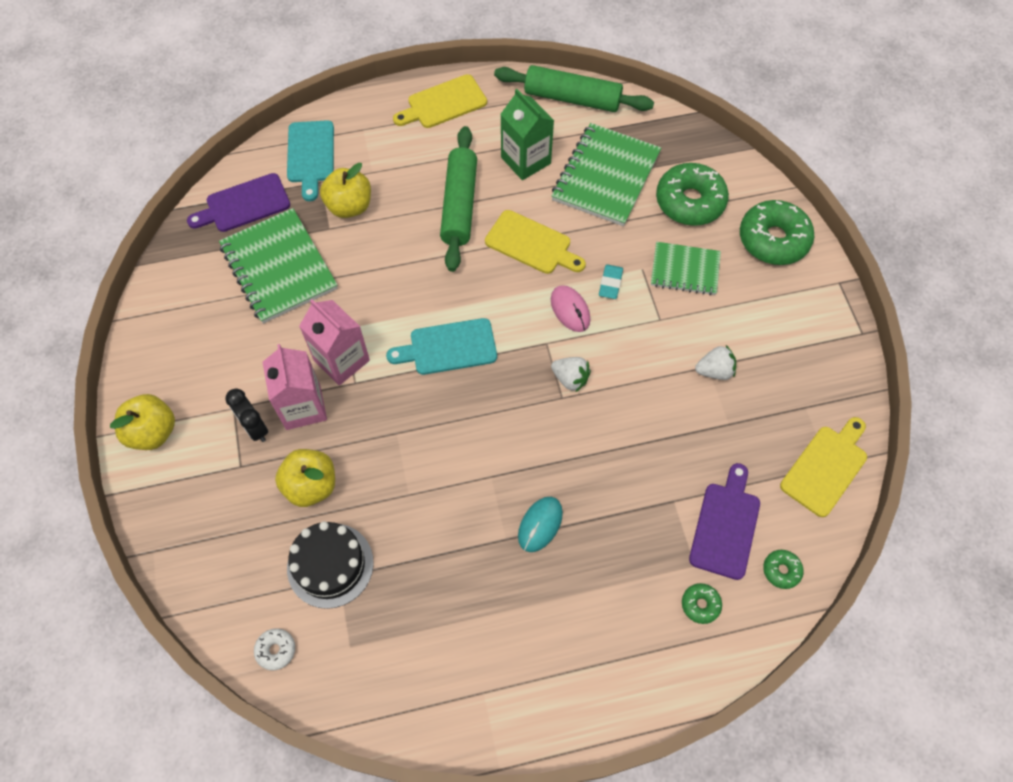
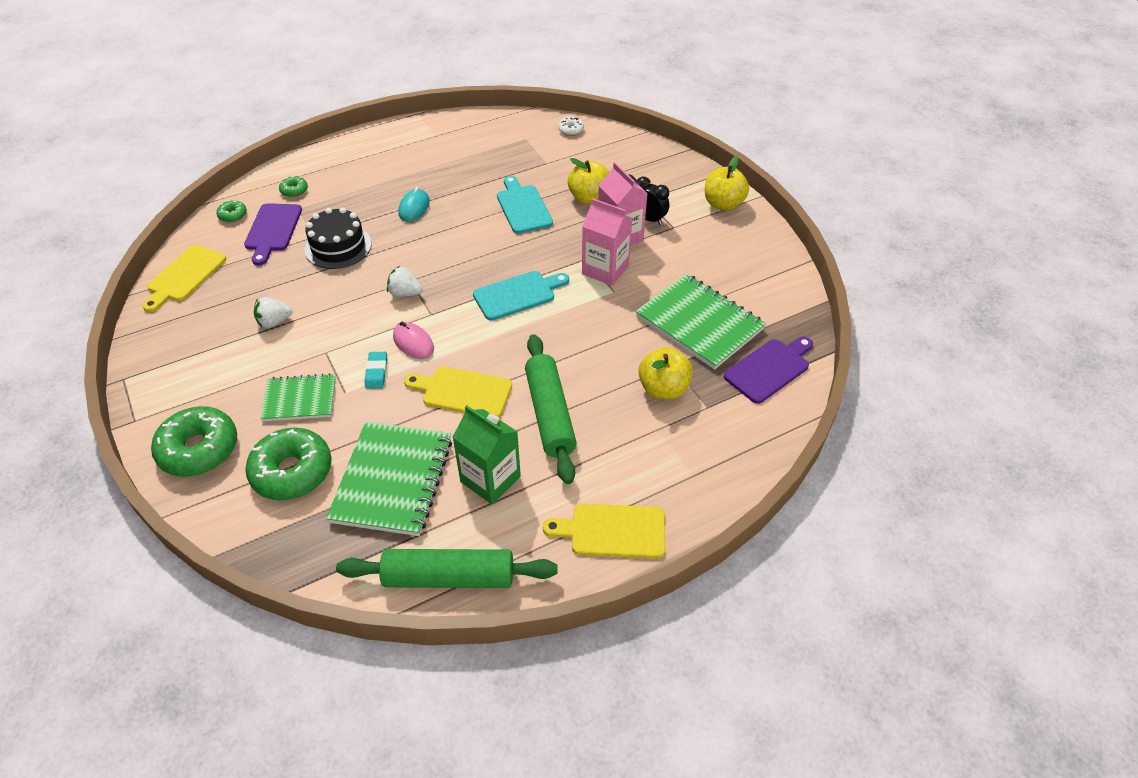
camera: 165 degrees right, 15 degrees down
turquoise cutting board [287,120,334,201] -> turquoise cutting board moved to [497,176,553,234]
black cake [287,521,374,609] -> black cake moved to [305,207,372,269]
yellow cutting board [393,74,487,128] -> yellow cutting board turned 135 degrees counterclockwise [543,503,665,559]

